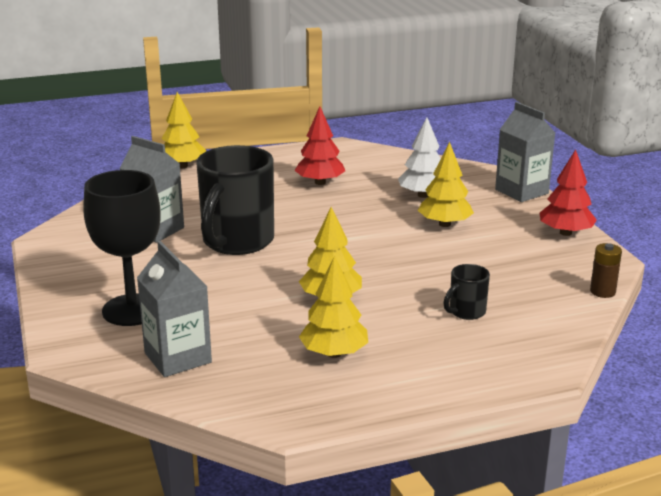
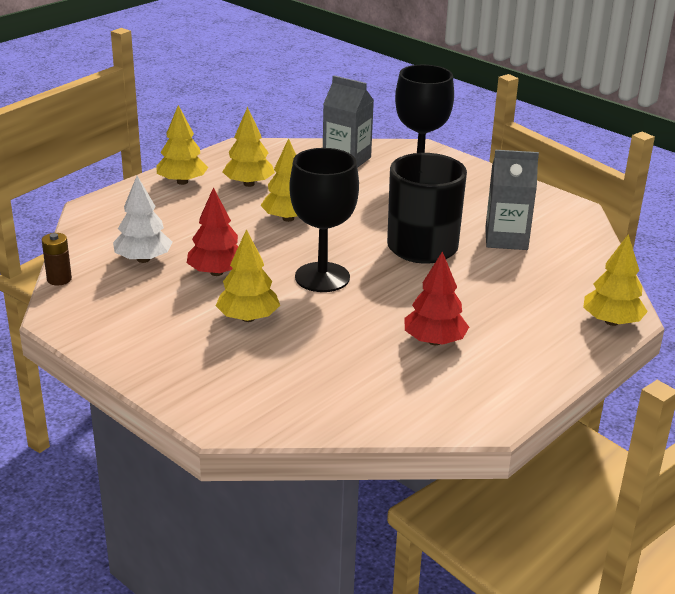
camera: 150 degrees right, 5 degrees up
white tree [398,117,441,198] -> white tree moved to [113,176,172,263]
black mug [443,264,490,320] -> none
grey carton [495,102,555,202] -> none
red tree [540,149,597,236] -> red tree moved to [187,187,238,276]
none -> yellow tree [156,105,208,185]
none -> black goblet [289,148,359,292]

